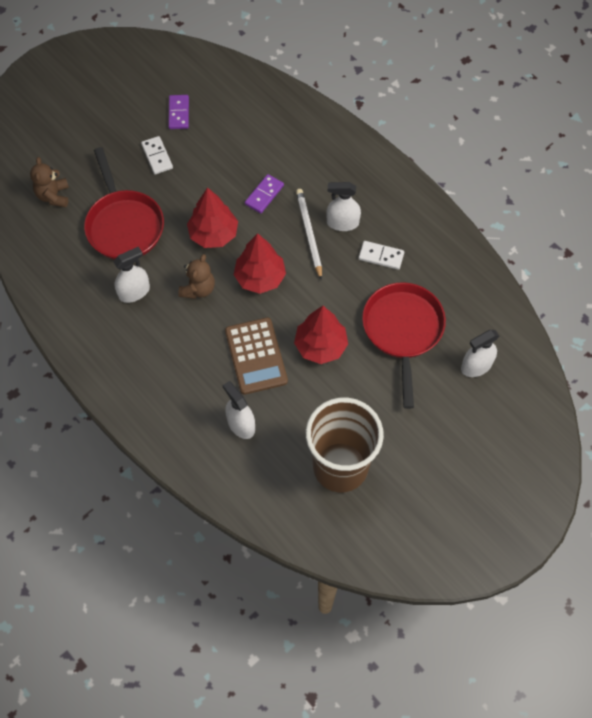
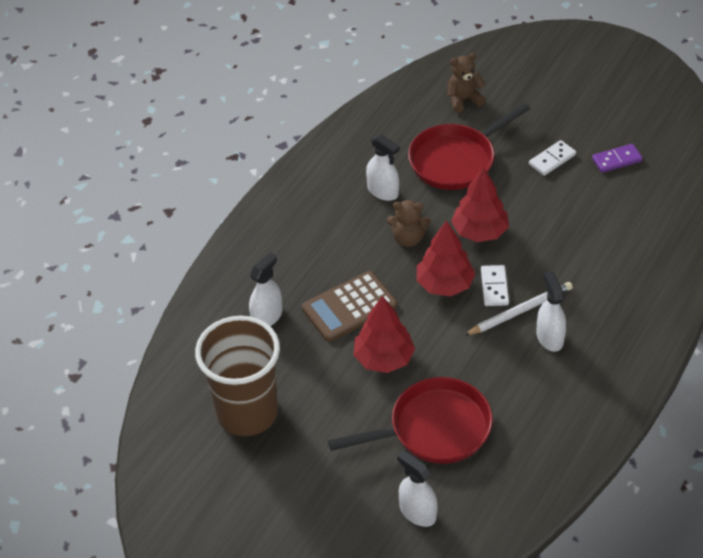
camera: 75 degrees right, 15 degrees down
purple domino [245,174,284,213] -> none
white domino [359,241,404,270] -> white domino moved to [481,265,509,306]

